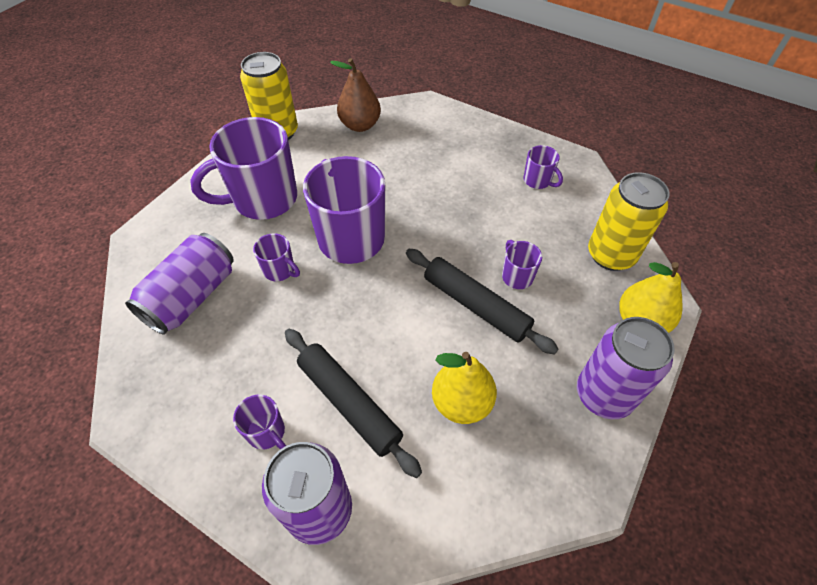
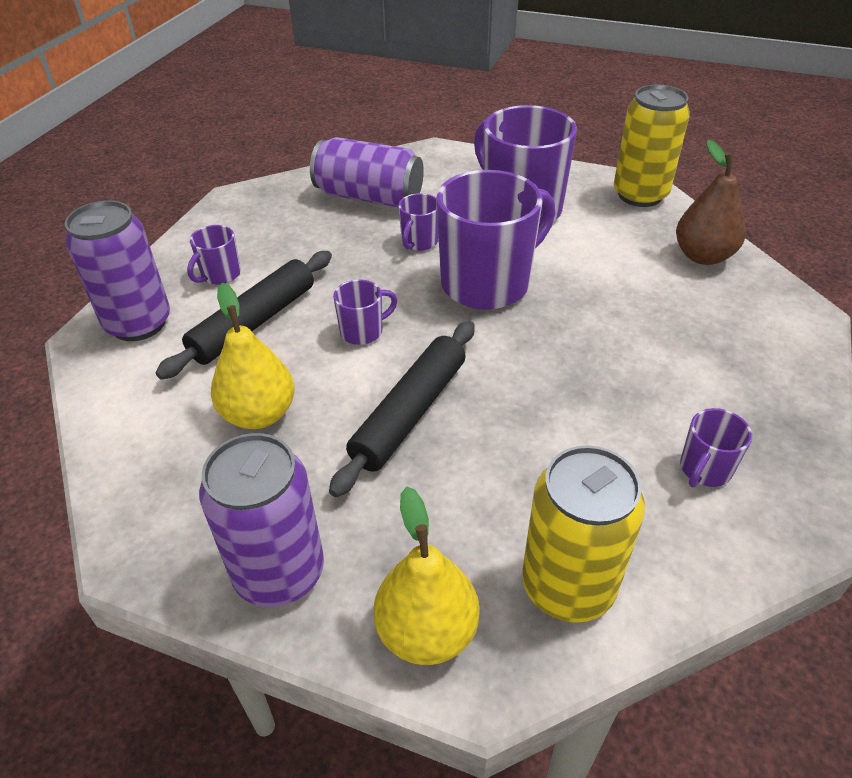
camera: 80 degrees right, 10 degrees down
purple mug [502,240,542,289] -> purple mug moved to [333,280,397,345]

